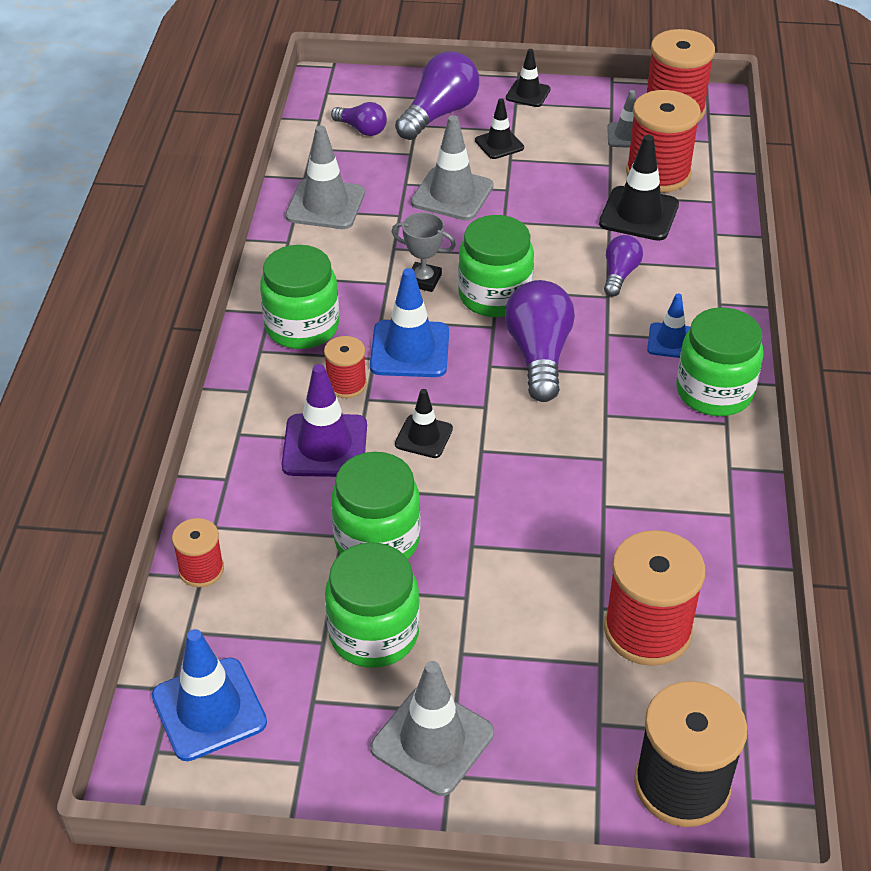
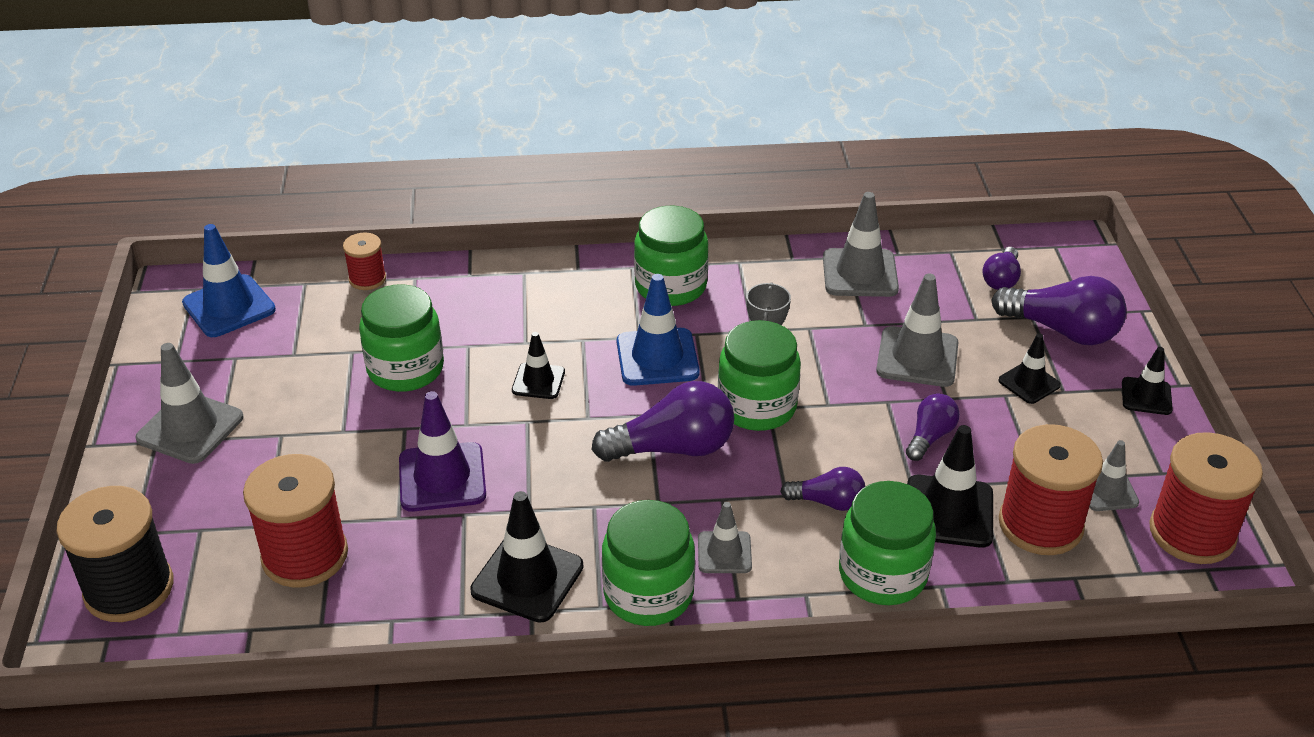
camera: 80 degrees right, 5 degrees down
purple traffic cone [282,364,367,477] -> purple traffic cone moved to [399,391,486,512]
red spool [324,336,367,398] -> none
green jar [325,542,420,668] -> green jar moved to [839,481,936,605]
blue traffic cone [647,294,690,358] -> grey traffic cone [698,502,752,573]
none -> black traffic cone [470,491,583,623]
none -> purple light bulb [906,394,960,461]

